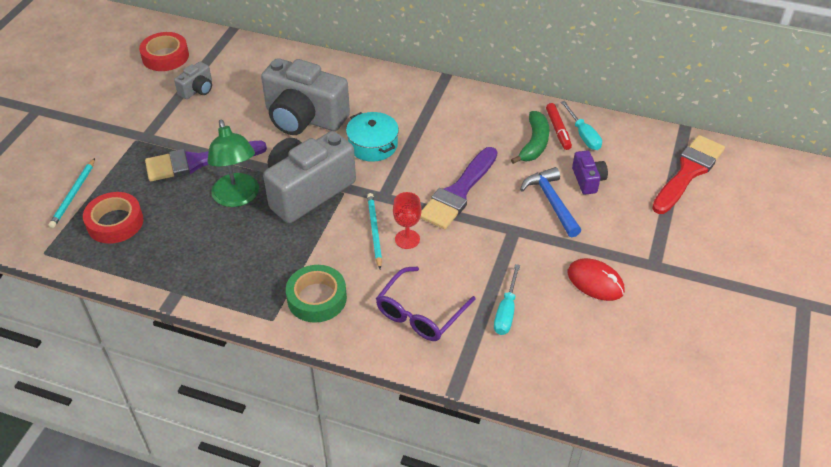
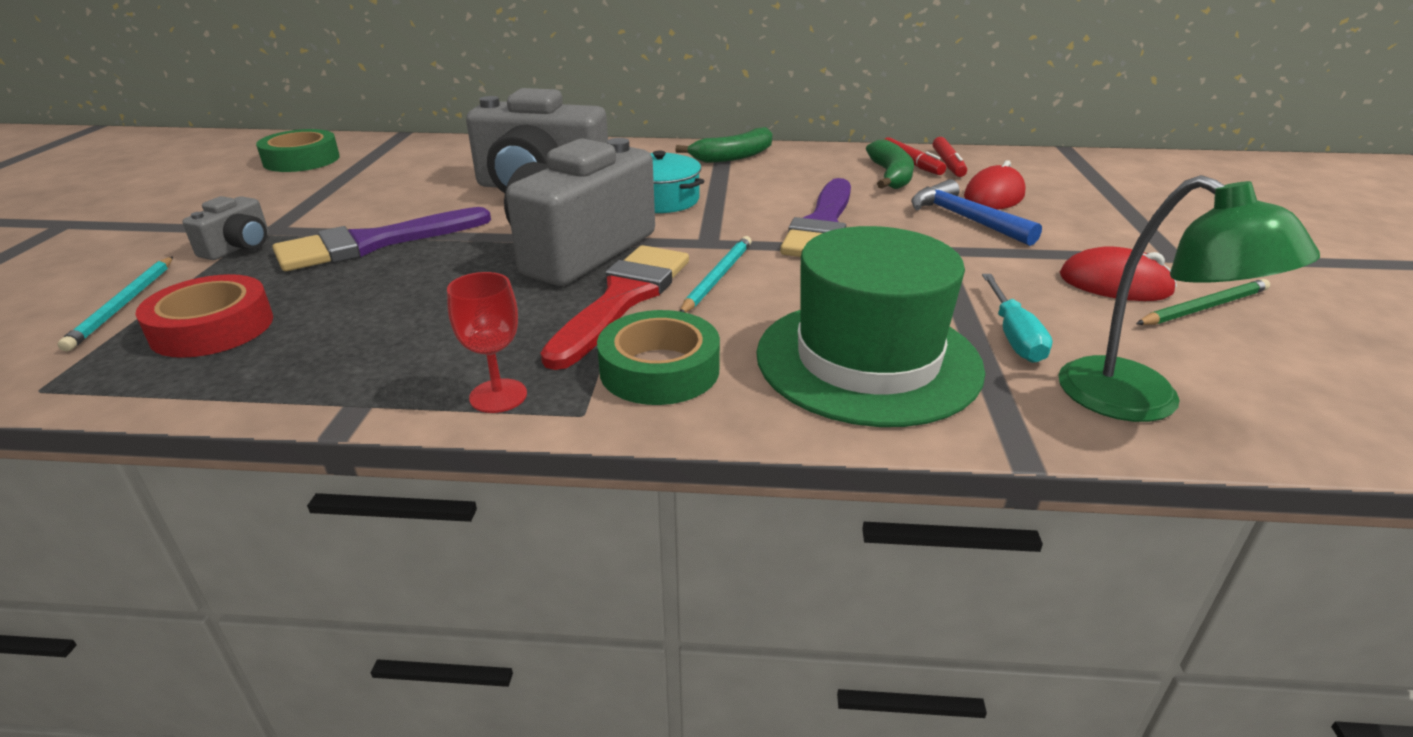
camera: 15 degrees left, 15 degrees down
red tape [139,32,189,71] -> green tape [256,129,340,172]
grey camera [174,62,212,99] -> grey camera moved to [182,196,269,260]
green lamp [207,119,259,207] -> green lamp moved to [1058,175,1320,422]
turquoise pencil [367,193,382,269] -> turquoise pencil turned 45 degrees clockwise [680,236,752,313]
purple glasses [376,267,476,341] -> green hat [756,226,985,427]
red goblet [393,192,422,249] -> red goblet moved to [447,272,527,413]
turquoise screwdriver [561,101,602,150] -> red marker [933,137,967,177]
purple camera [572,151,608,195] -> red mouse [964,160,1026,210]
red brush [652,135,725,214] -> red brush moved to [541,245,689,370]
none -> green banana [676,127,772,163]
none -> green pencil [1136,279,1270,325]

